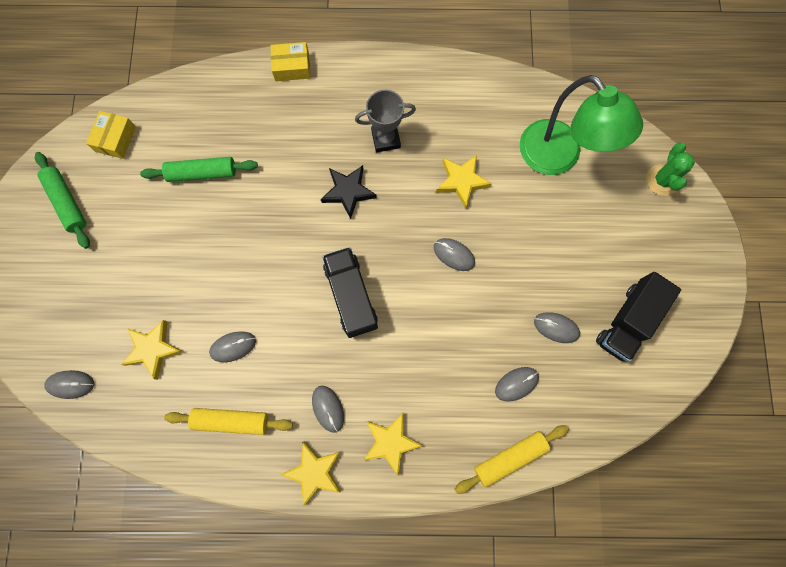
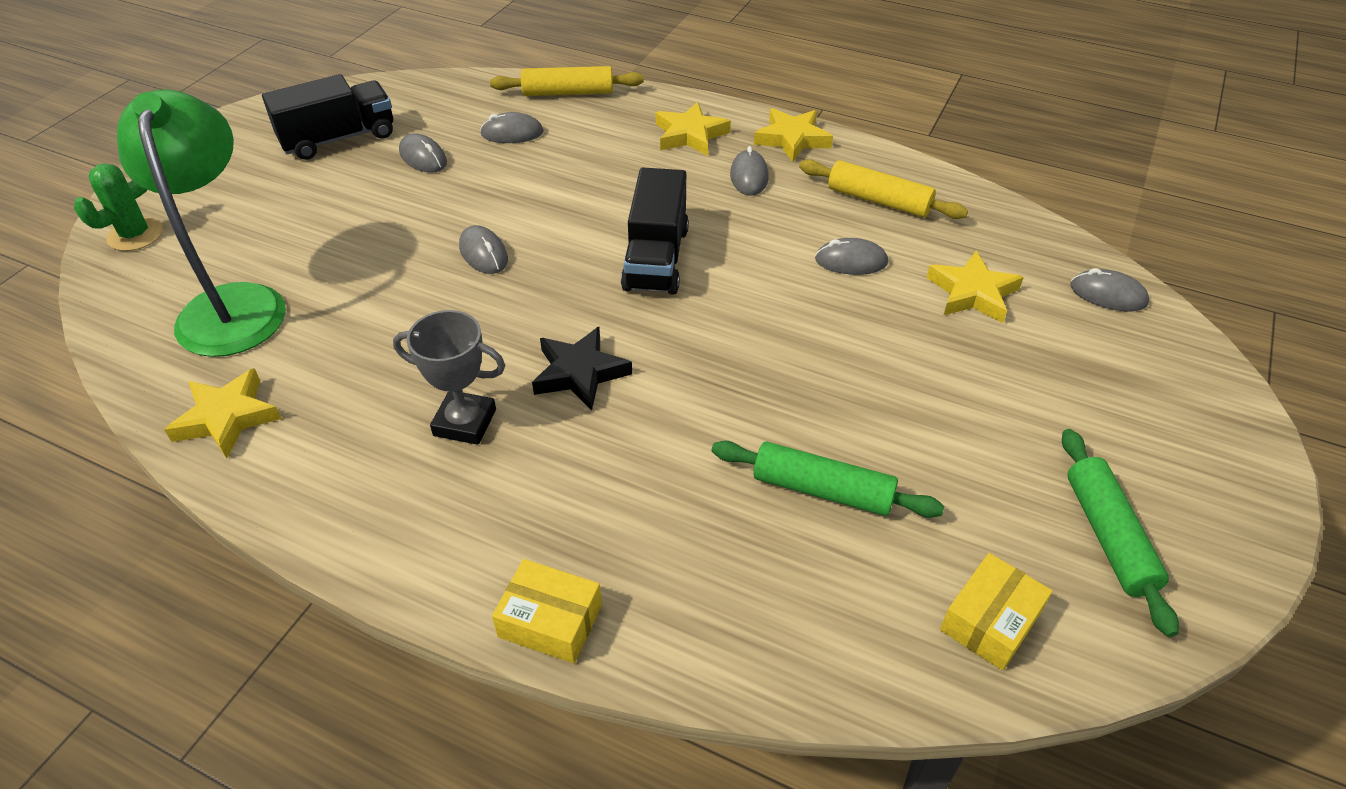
camera: 155 degrees left, 30 degrees down
yellow star [436,155,492,208] -> yellow star moved to [164,368,281,459]

